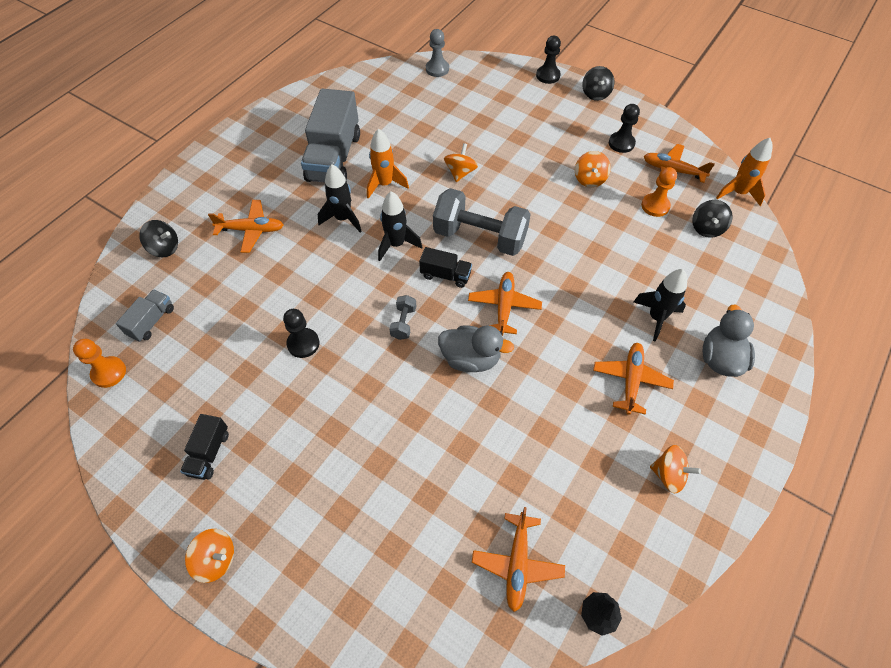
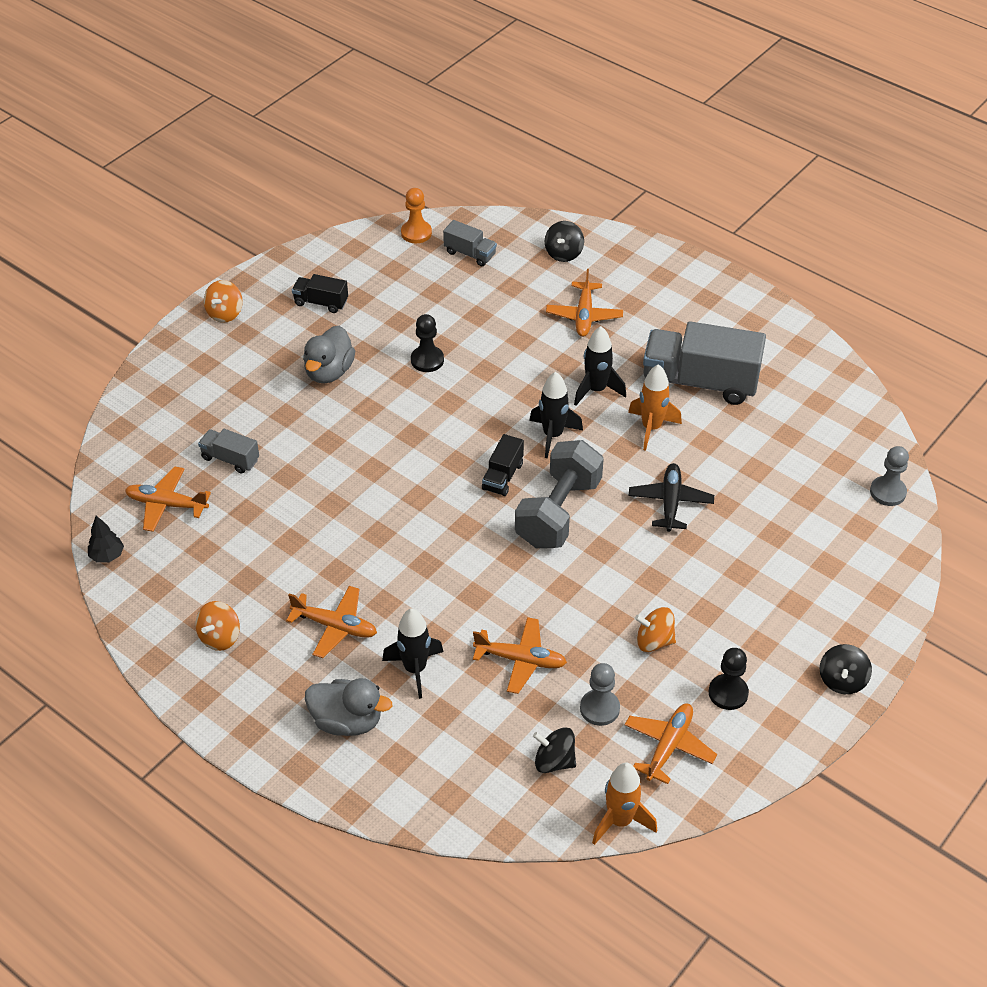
camera: 95 degrees right, 10 degrees down
grey dumbbell [389,295,416,340] -> none
grey duck [438,325,514,372] -> grey duck moved to [303,326,355,383]
orange spinning top [444,143,478,182] -> black plane [629,463,714,532]
orange plane [468,272,542,336] -> orange plane moved to [473,617,567,694]
black pawn [536,36,561,84] -> none
black spinning top [582,66,614,101] -> black spinning top turned 75 degrees counterclockwise [820,644,872,694]
orange pawn [641,167,677,217] -> grey pawn [580,663,620,726]
none -> grey truck [198,429,259,474]

